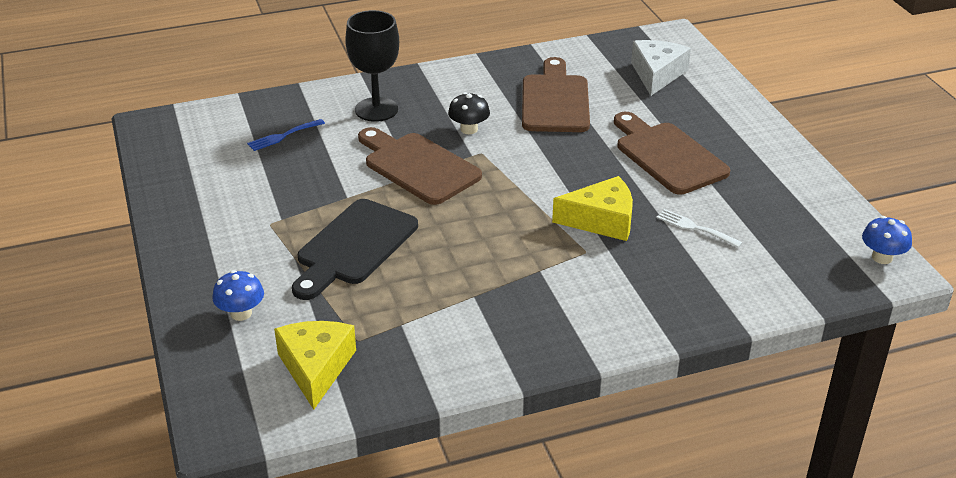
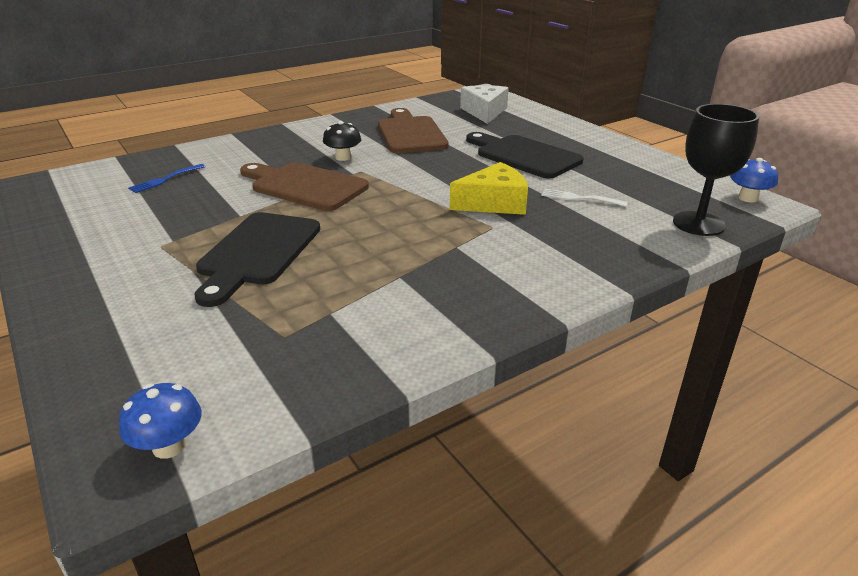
camera: 15 degrees left, 5 degrees down
blue mushroom [212,270,264,321] -> blue mushroom moved to [119,383,202,459]
yellow cheese [274,321,356,410] -> none
black goblet [345,10,399,122] -> black goblet moved to [673,104,759,236]
brown cutting board [614,112,730,195] -> black cutting board [466,132,583,179]

